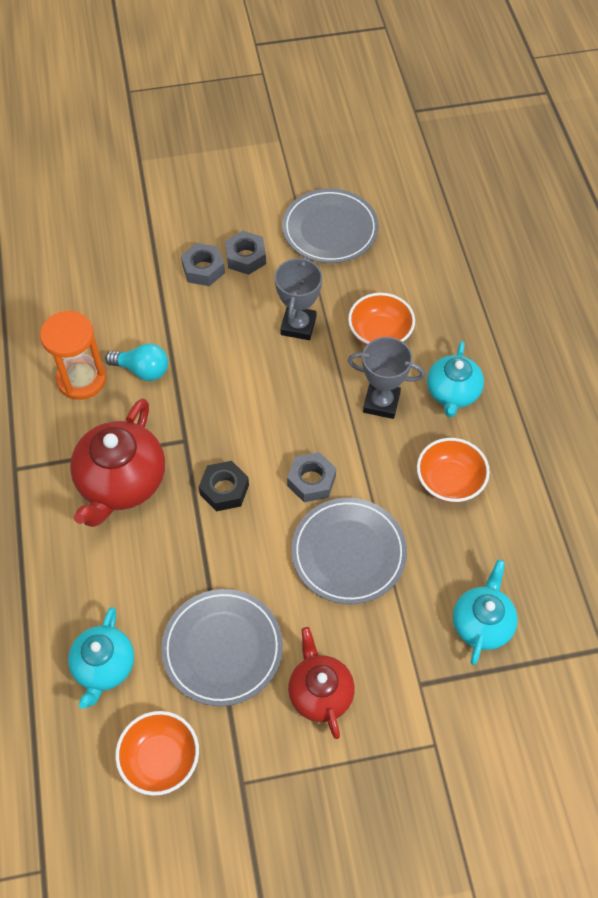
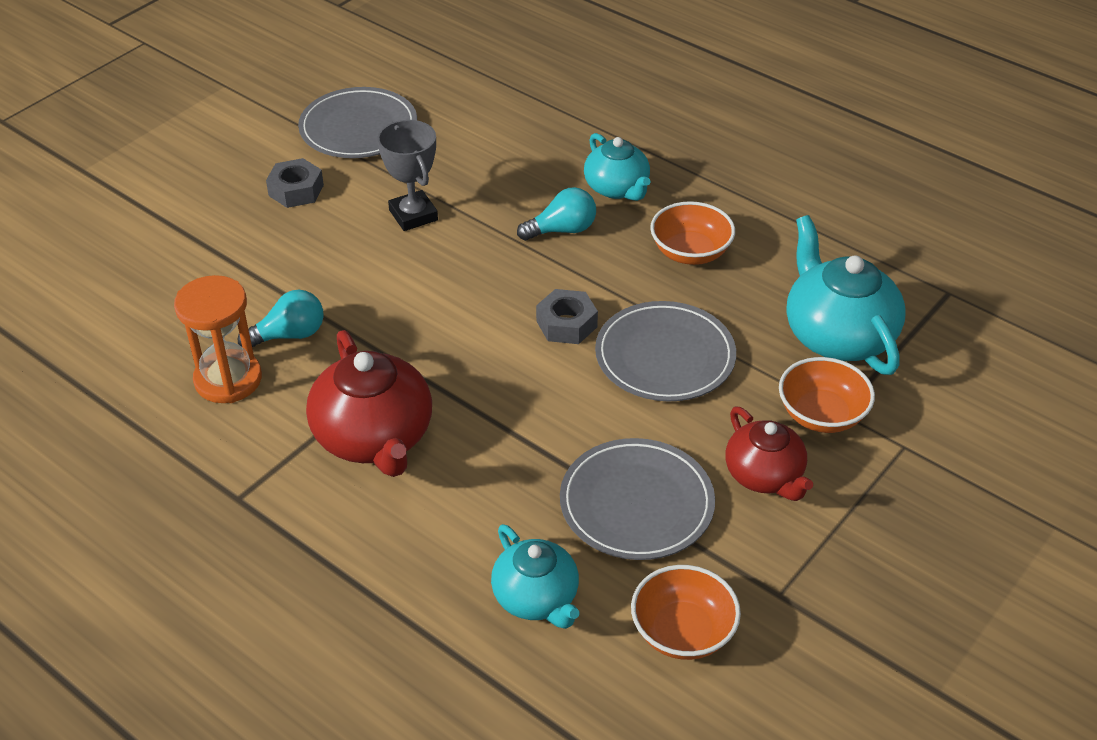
camera: 40 degrees left, 15 degrees down
grey nut [181,243,225,286] -> none
black nut [199,461,249,511] -> none
red teapot [288,627,355,739] -> red teapot turned 150 degrees counterclockwise [726,407,813,501]
orange bowl [348,293,415,346] -> orange bowl moved to [779,357,875,433]
grey trophy [348,337,425,419] -> turquoise light bulb [517,187,596,241]
turquoise teapot [453,560,518,665] -> turquoise teapot [786,215,905,375], size x1.57

